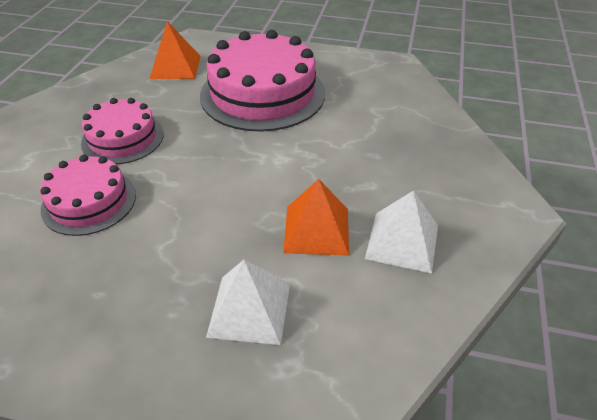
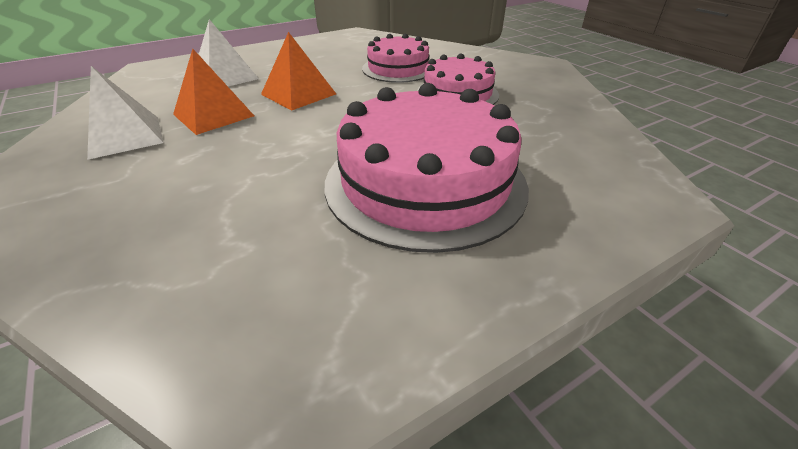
camera: 135 degrees right, 5 degrees down
orange pyramid [150,21,201,79] -> orange pyramid moved to [261,32,336,111]

